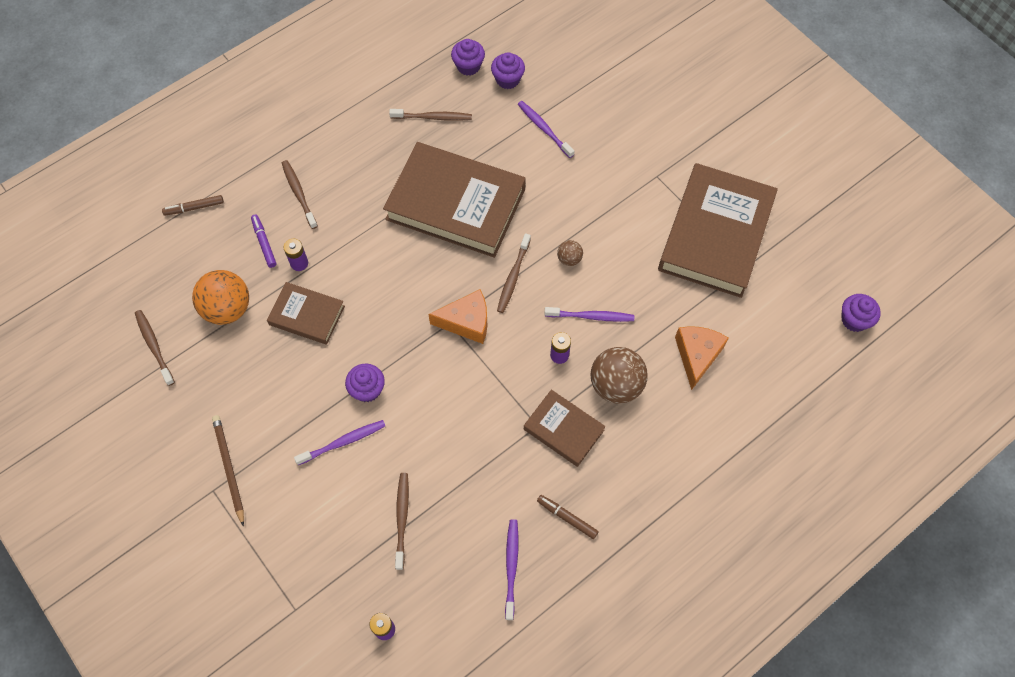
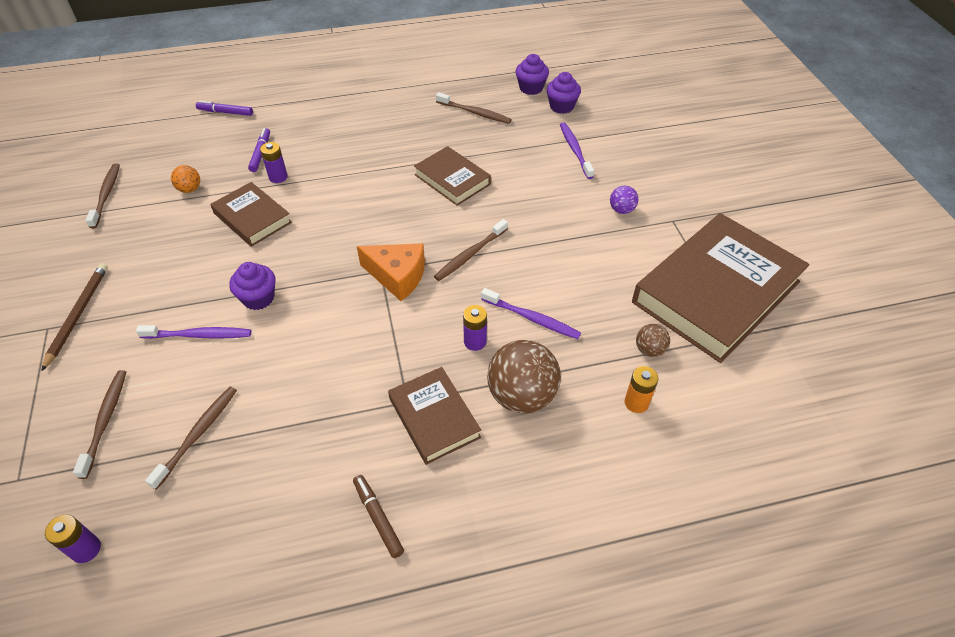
camera: 25 degrees right, 15 degrees down
brown marker [162,195,224,216] -> purple marker [196,101,253,116]
orange ball [192,270,249,325] -> orange ball [171,165,200,193], size x0.49
brown toothbrush [282,160,318,229] -> brown toothbrush moved to [73,370,126,479]
brown book [383,142,526,258] -> brown book [414,146,491,206], size x0.51
purple toothbrush [505,519,518,620] -> none
brown ball [557,240,583,266] -> brown ball moved to [636,324,670,357]
orange cheese [675,326,729,390] -> orange battery [625,366,659,413]
purple cupcake [841,294,881,332] -> none
none -> purple ball [610,186,638,214]

